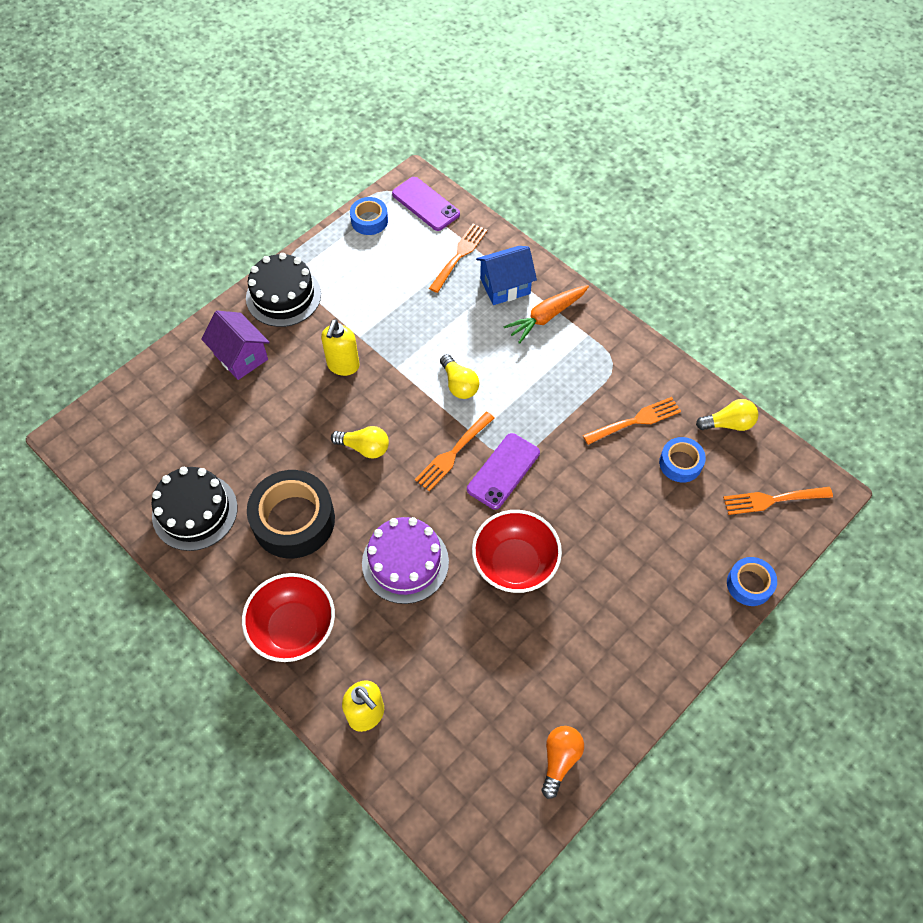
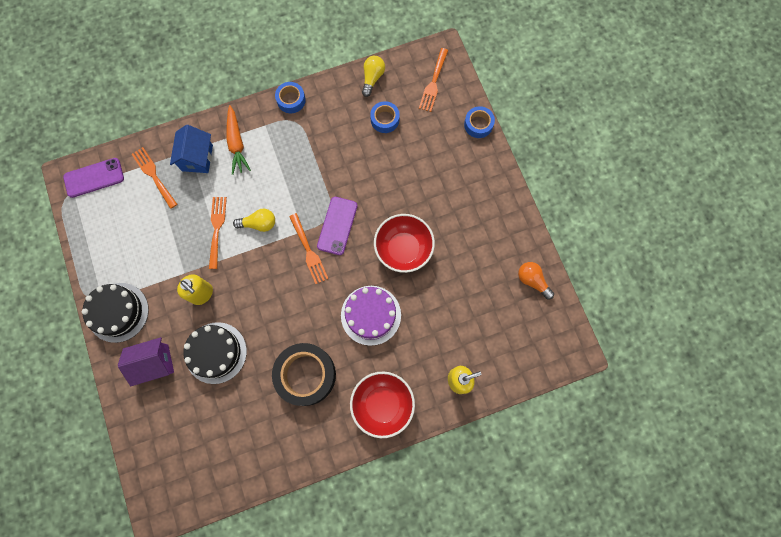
camera: 65 degrees left, 15 degrees up
black cake [152,467,237,551] -> black cake moved to [183,322,247,384]
yellow light bulb [331,426,389,459] -> none
blue tape [350,197,388,235] -> blue tape moved to [275,82,306,113]
purple phone [467,433,540,509] -> purple phone turned 45 degrees clockwise [317,197,358,255]
orange fork [583,397,681,445] -> orange fork moved to [209,197,227,269]

